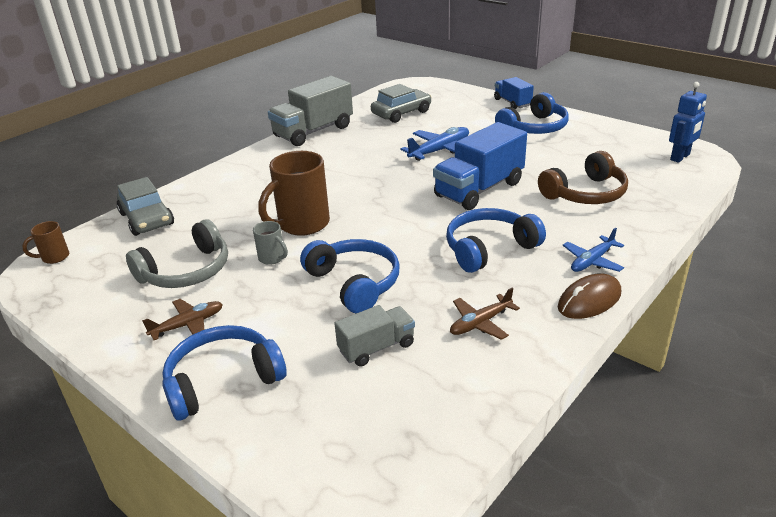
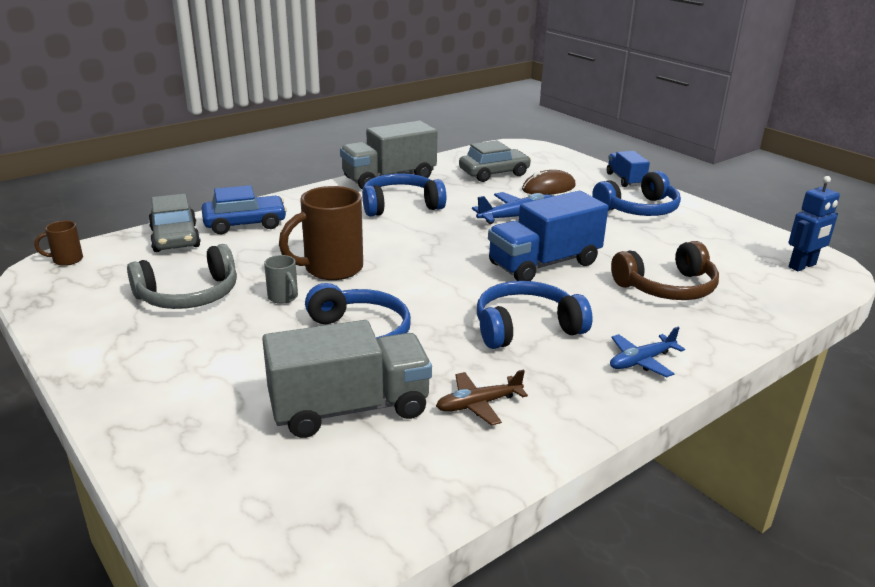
camera: 10 degrees right, 5 degrees down
brown plane [142,299,223,340] -> none
blue headphones [162,325,287,421] -> blue headphones moved to [362,173,446,217]
grey truck [334,305,415,367] -> grey truck [262,320,432,438], size x1.78
brown mouse [558,273,621,319] -> brown mouse moved to [522,170,576,195]
none -> blue car [201,185,287,234]

